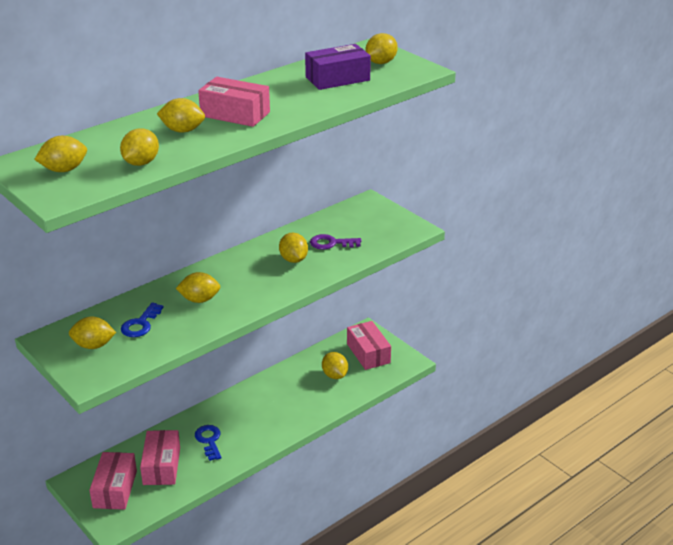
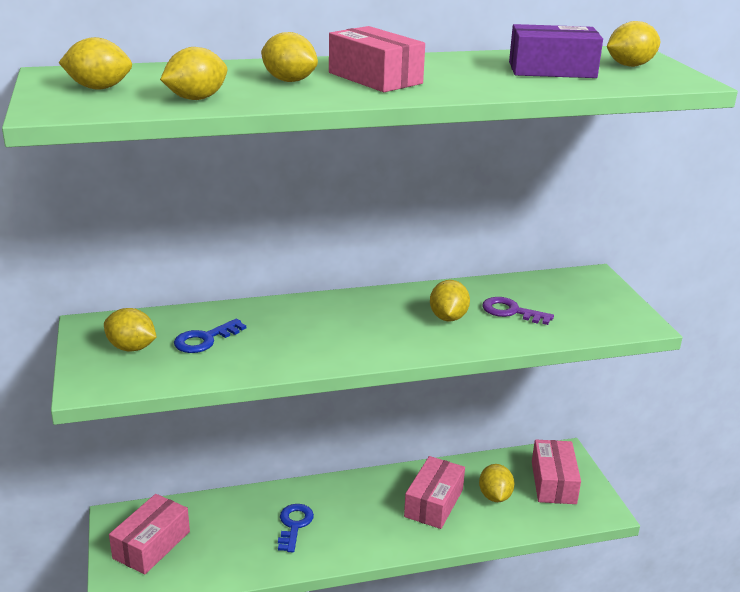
camera: 25 degrees right, 5 degrees down
pink box [140,430,180,485] -> pink box moved to [404,456,465,529]
yellow lemon [176,272,220,303] -> none

